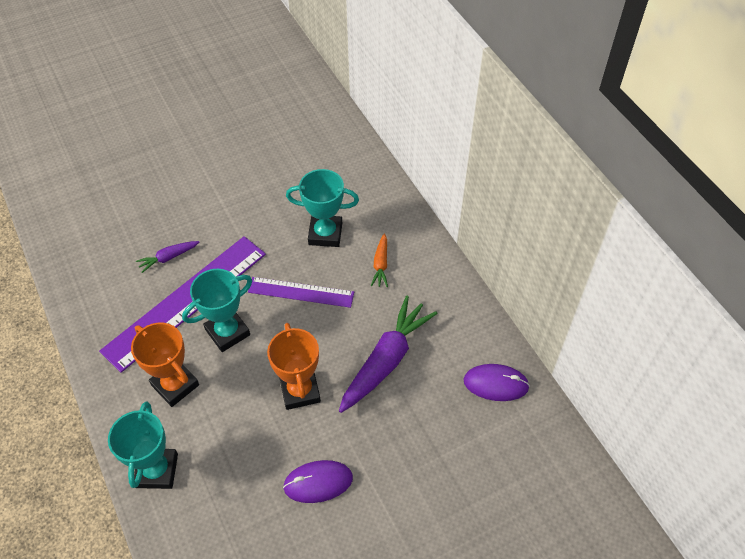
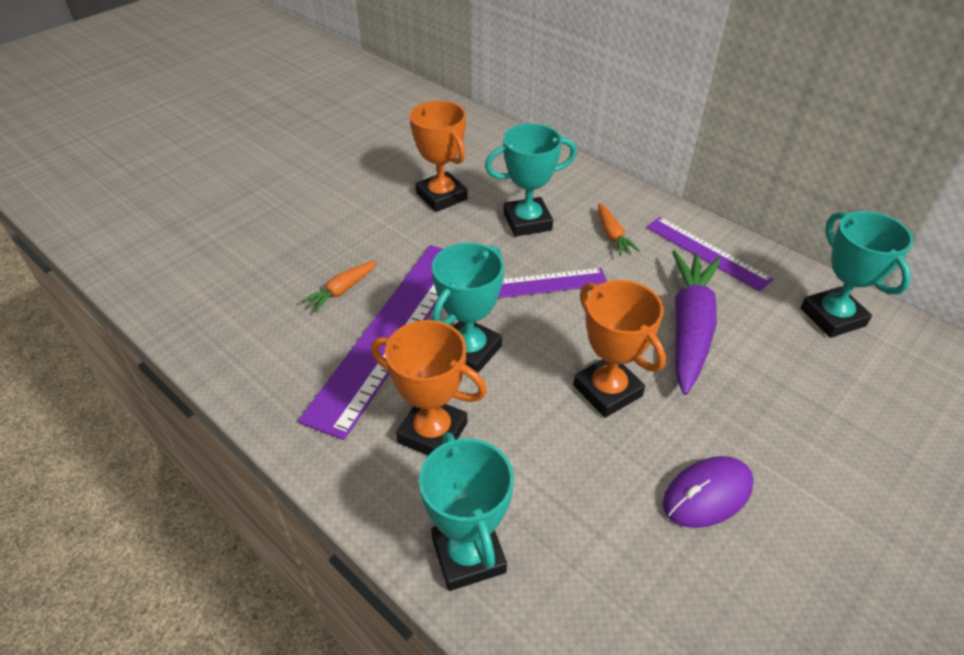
camera: 20 degrees left, 10 degrees down
purple carrot [136,241,199,273] -> orange carrot [301,261,377,313]
purple mouse [463,364,530,401] -> turquoise trophy [801,211,913,338]
none -> orange trophy [410,101,468,212]
none -> purple ruler [646,217,773,292]

